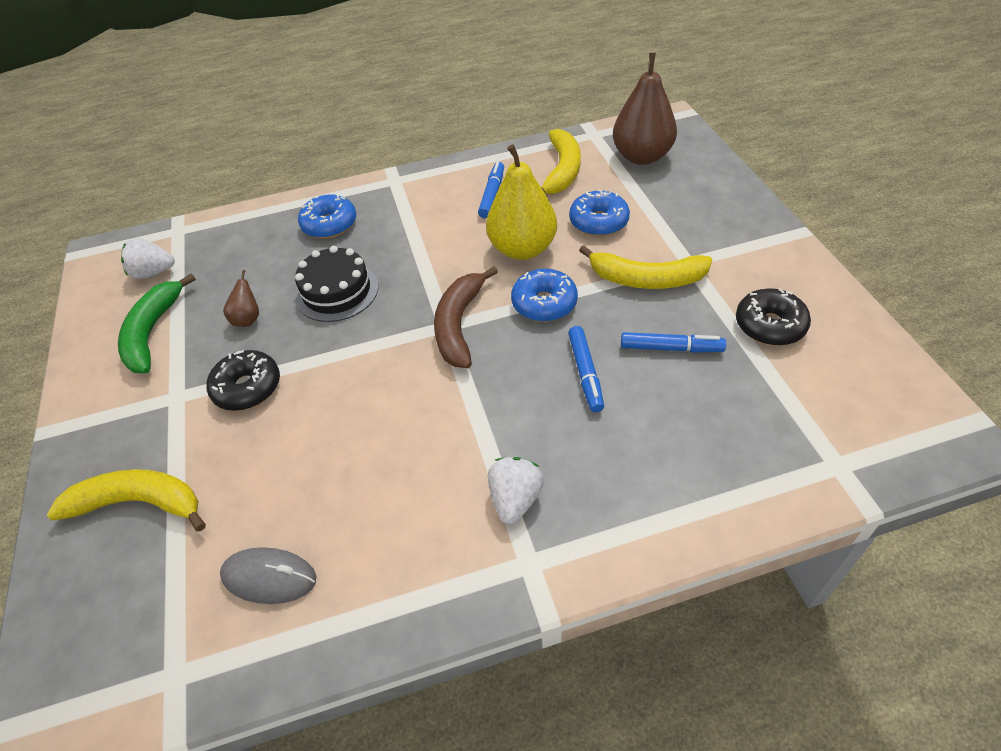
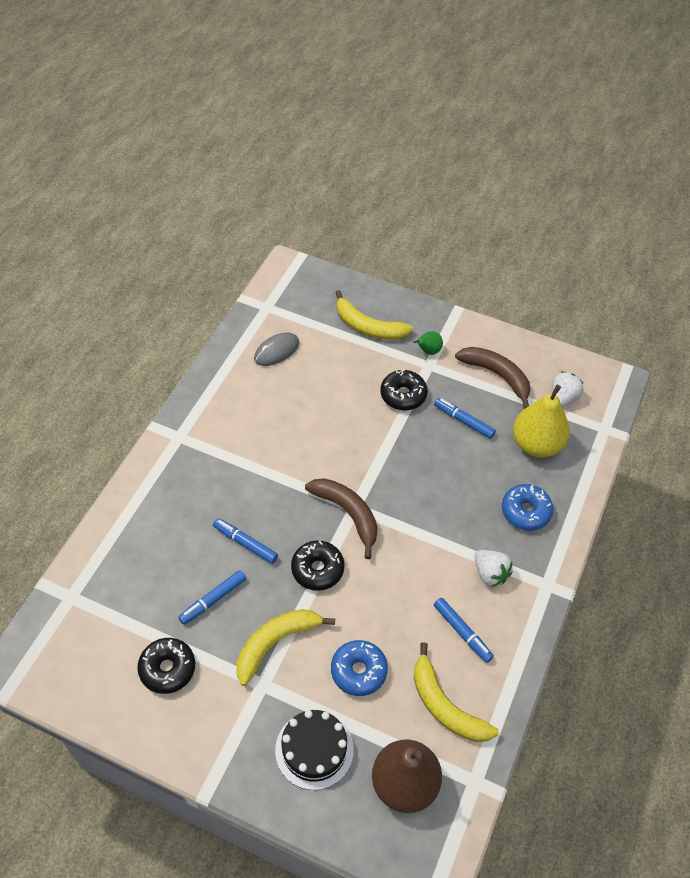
camera: 125 degrees right, 5 degrees up
yellow banana [47,469,206,532] -> yellow banana turned 75 degrees clockwise [335,290,413,340]
green banana [118,274,196,373] -> brown banana [455,347,530,409]
brown pear [223,270,259,327] -> blue marker [434,398,496,439]
black cake [295,246,378,322] -> black cake moved to [275,710,354,790]
yellow pear [486,144,557,260] -> yellow pear moved to [513,385,570,457]
white strawberry [488,457,544,524] -> white strawberry moved to [474,550,513,587]
blue donut [511,269,578,322] -> black donut [291,540,345,591]
none -> green pear [413,331,443,355]

